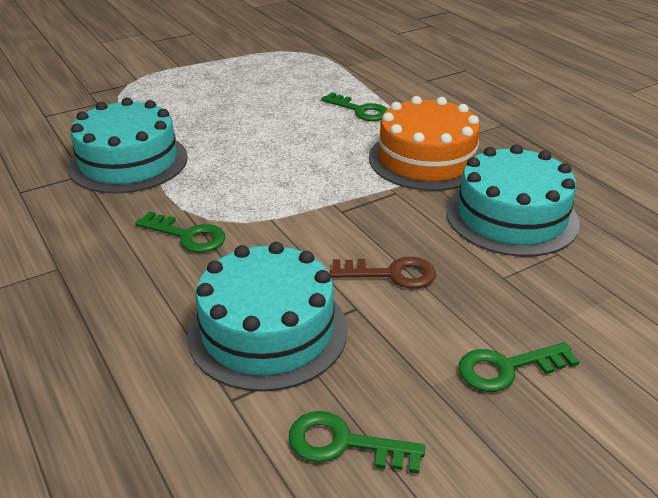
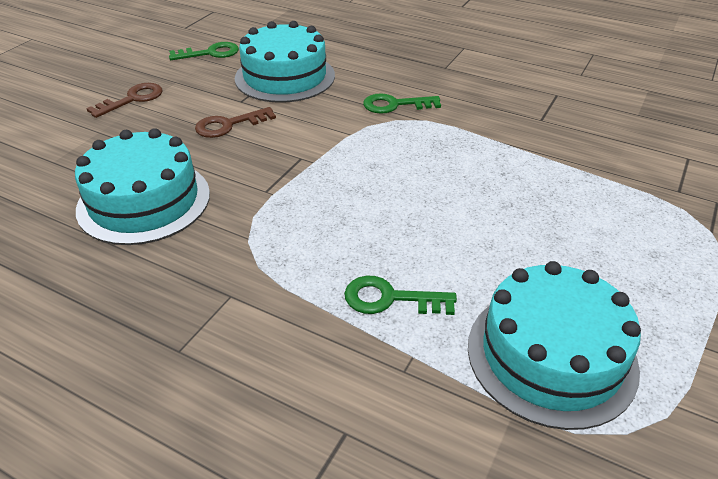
camera: 150 degrees right, 5 degrees up
turquoise cake [68,98,188,194] -> turquoise cake moved to [468,261,641,430]
orange cake [369,96,482,191] -> none
green key [459,342,580,392] -> brown key [86,83,163,118]

